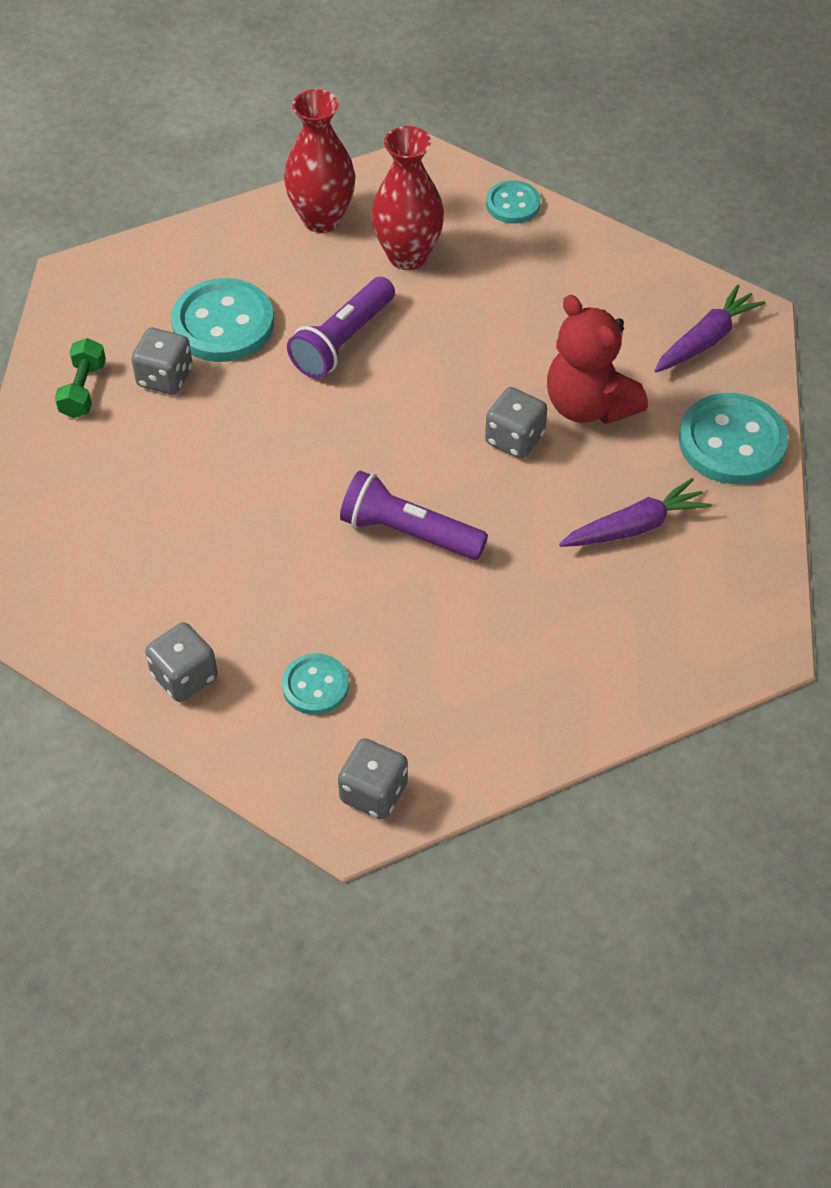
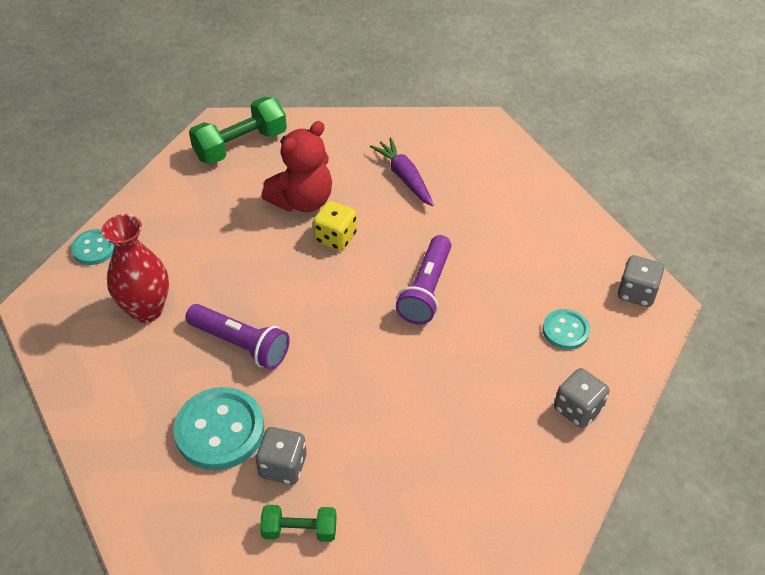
camera: 95 degrees left, 5 degrees down
red vase [284,89,355,233] -> none
grey dice [485,387,547,459] -> yellow dice [313,201,357,251]
purple carrot [654,284,765,373] -> green dumbbell [189,96,287,164]
turquoise button [679,393,788,484] -> none

